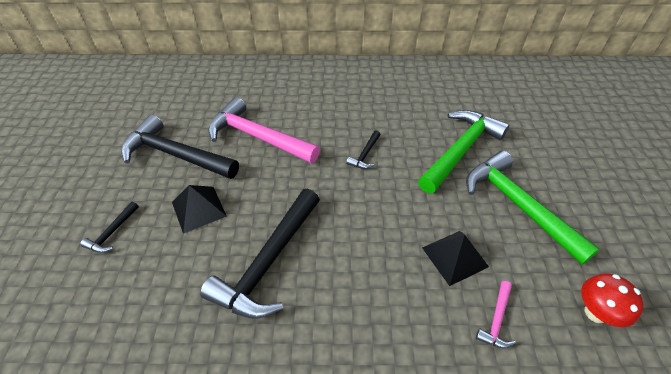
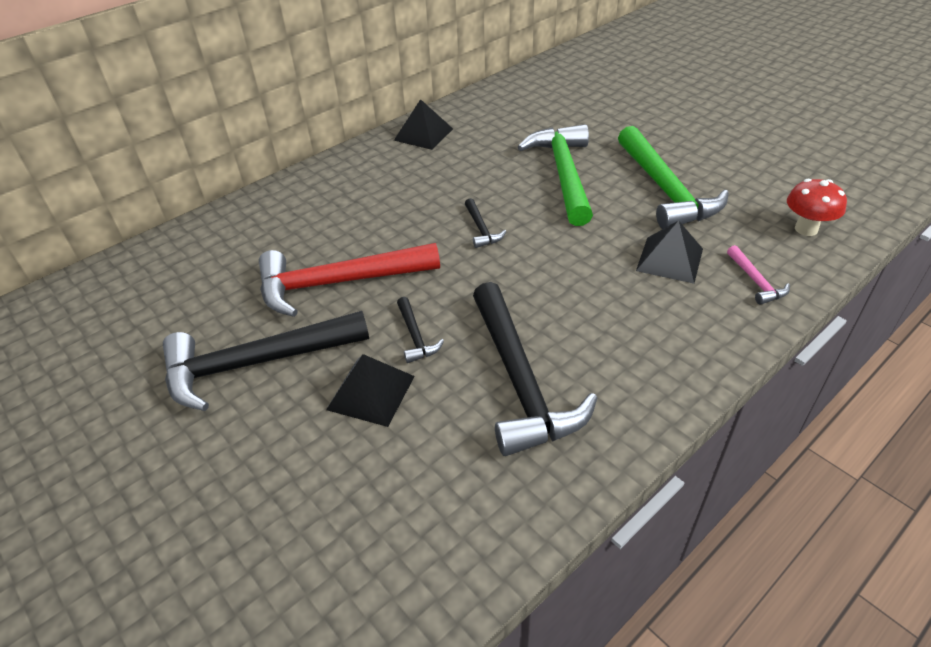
camera: 40 degrees left, 5 degrees down
black hammer [80,201,139,253] -> black hammer moved to [397,297,444,363]
pink hammer [208,97,320,163] -> red hammer [259,243,440,317]
green hammer [466,151,600,265] -> green hammer turned 120 degrees counterclockwise [618,126,729,229]
none -> black pyramid [394,99,453,150]

